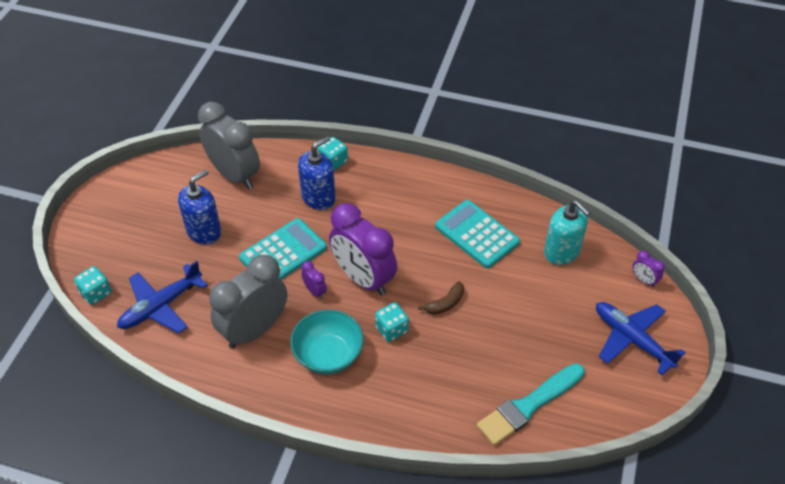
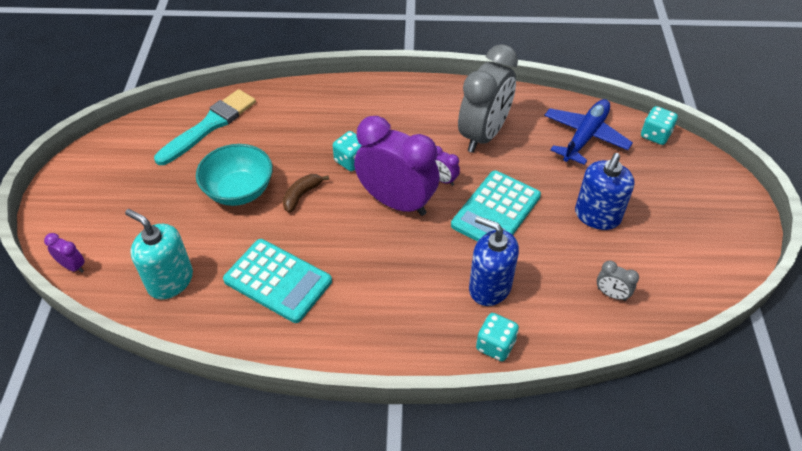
camera: 165 degrees right, 0 degrees up
grey clock [198,102,260,189] -> grey clock [597,261,639,301], size x0.41
turquoise bowl [290,310,364,374] -> turquoise bowl moved to [196,144,273,206]
blue soap dispenser [298,136,336,210] -> blue soap dispenser turned 90 degrees clockwise [469,216,519,306]
blue plane [596,302,685,375] -> none

